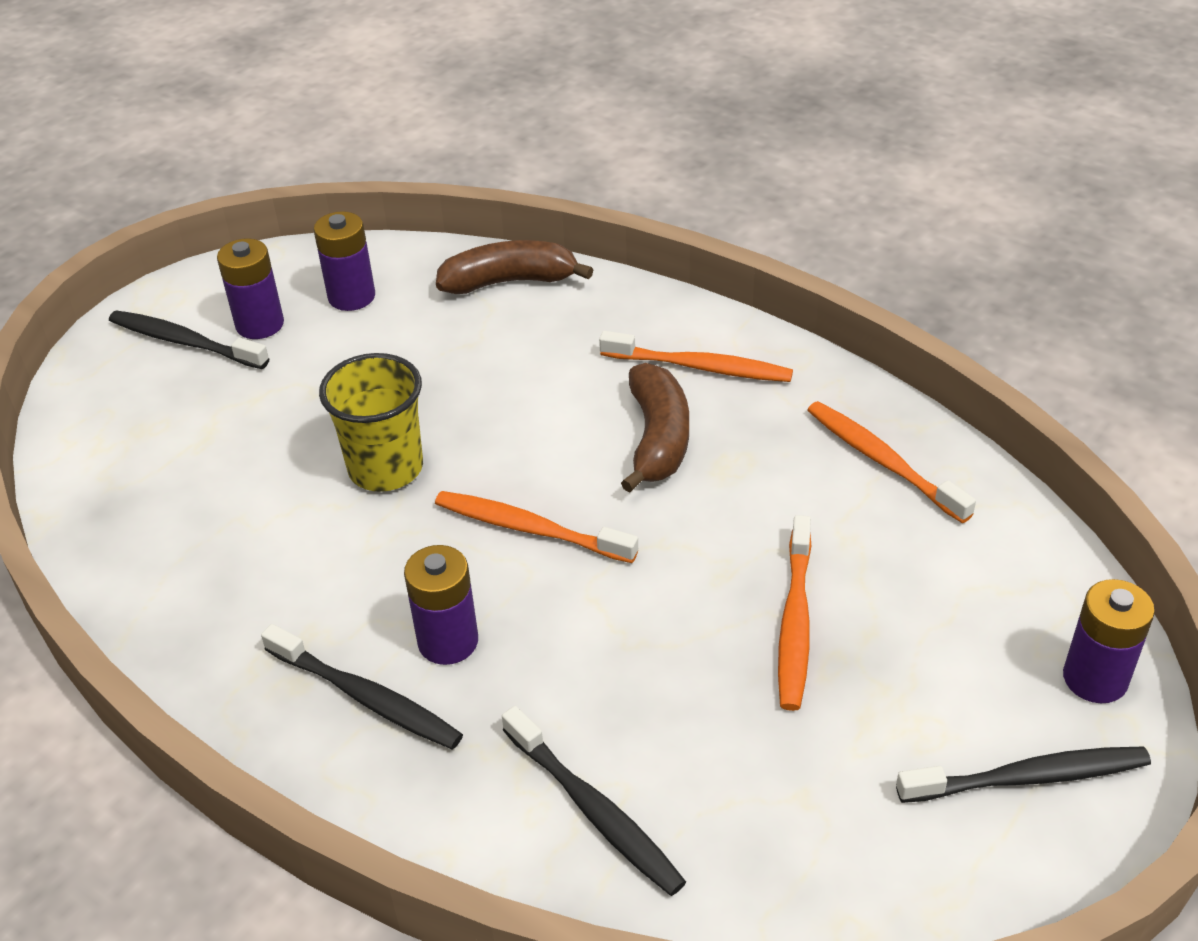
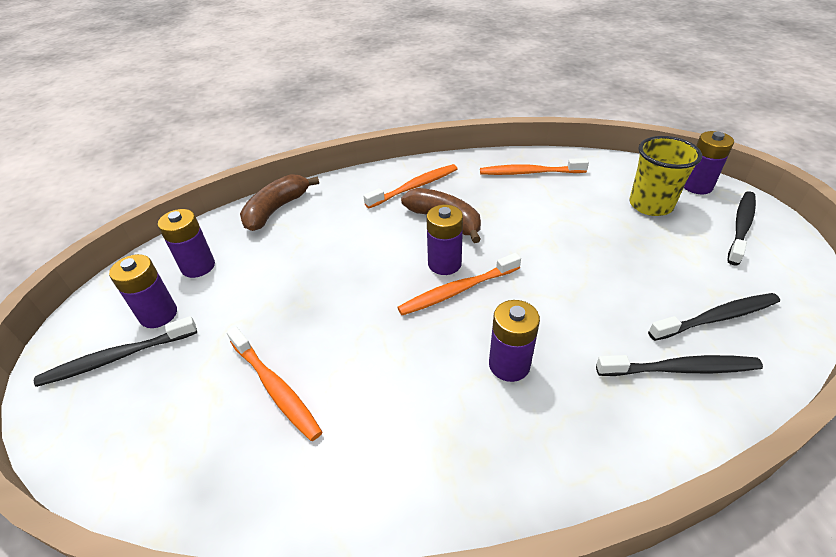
camera: 50 degrees left, 0 degrees up
black toothbrush [261,624,463,750] -> black toothbrush moved to [648,293,780,341]
yellow cup [319,353,423,492] -> yellow cup moved to [629,136,702,216]
orange toothbrush [778,515,811,711] -> orange toothbrush moved to [227,327,322,441]
none -> purple battery [426,205,463,275]

